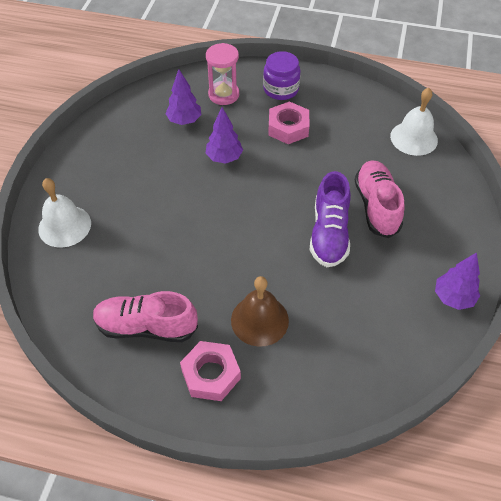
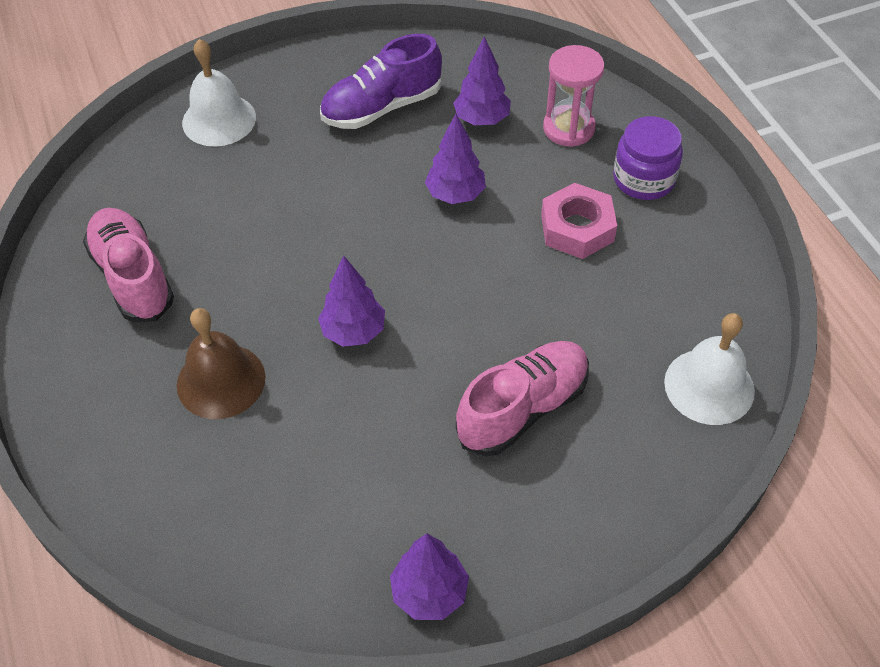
camera: 55 degrees right, 0 degrees up
pink nut [180,341,241,401] -> none
purple shoe [310,171,351,267] -> purple shoe moved to [320,34,442,129]
none -> purple tree [318,255,385,347]

